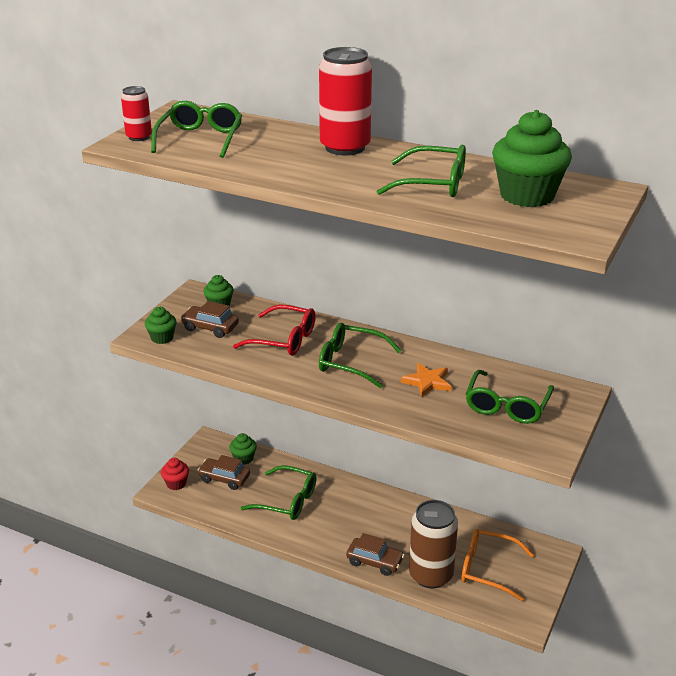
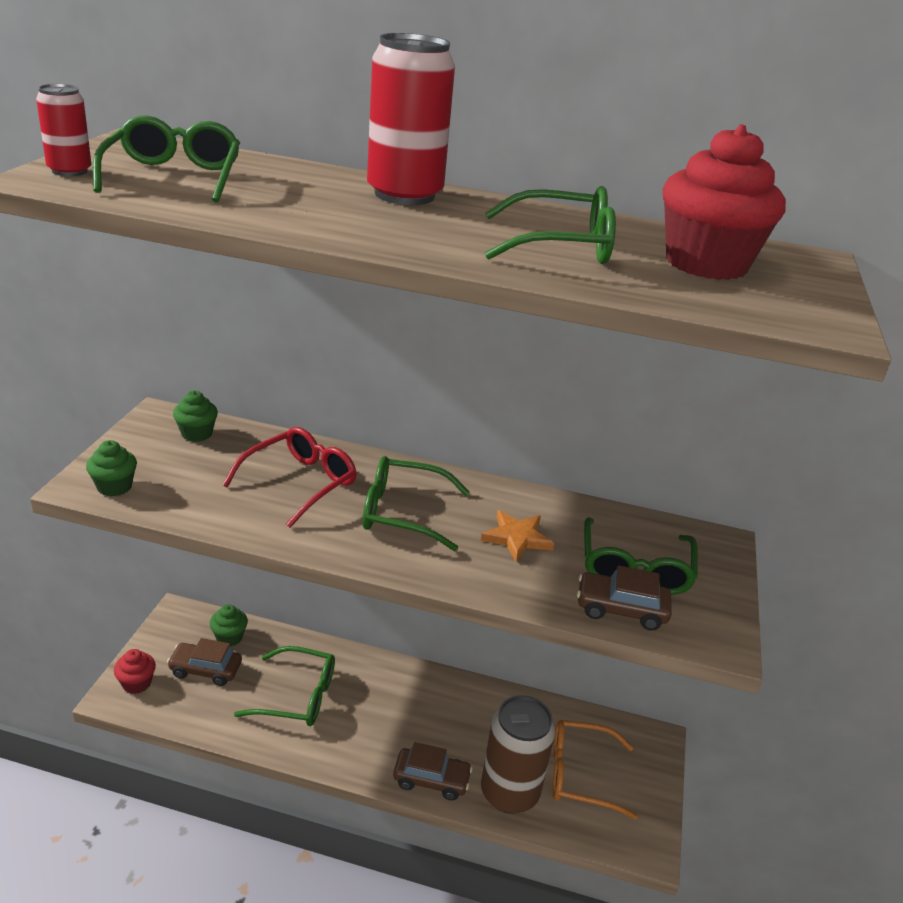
camera: 15 degrees left, 0 degrees up
brown car [181,301,239,338] -> brown car moved to [577,566,672,631]
red glasses [233,305,316,356] -> red glasses turned 60 degrees counterclockwise [223,427,357,528]
green cupcake [492,110,572,207] -> red cupcake [663,124,786,280]

